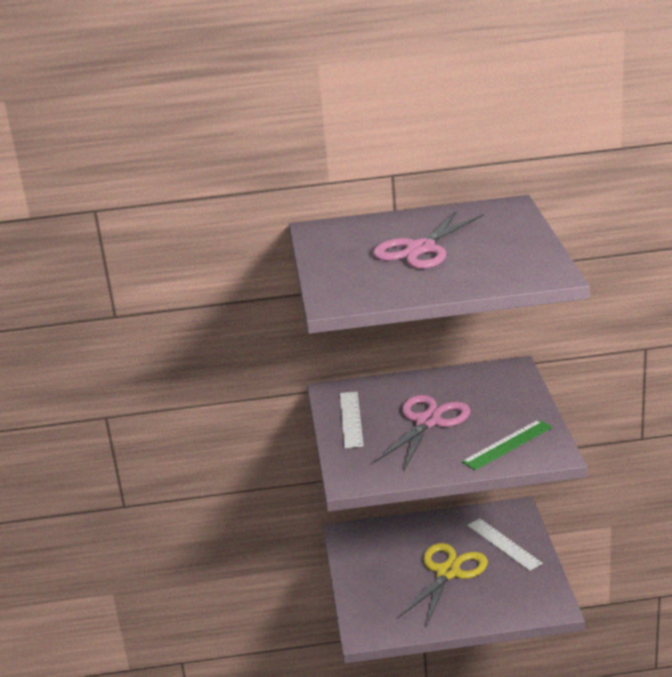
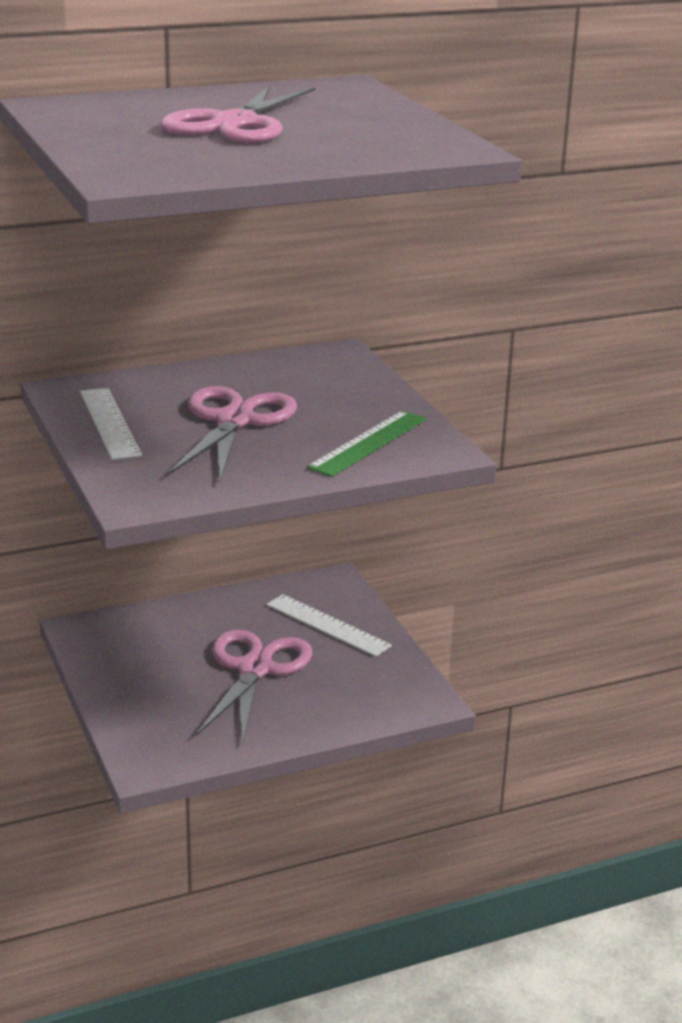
camera: 20 degrees left, 0 degrees up
yellow scissors [398,543,488,626] -> pink scissors [196,629,312,744]

